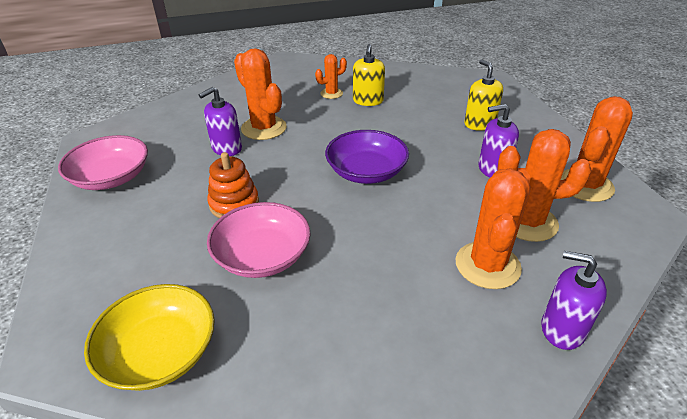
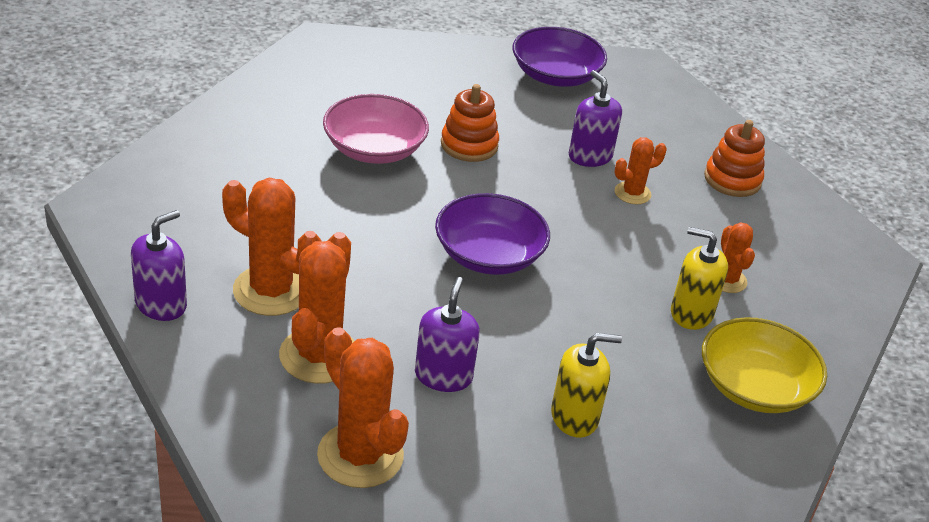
camera: 100 degrees right, 0 degrees up
pink bowl [58,135,148,190] -> purple bowl [513,27,607,87]
yellow bowl [84,284,215,391] -> yellow bowl moved to [702,317,827,413]
orange cactus [234,48,287,140] -> orange cactus [615,137,667,204], size x0.56
none -> orange stacking toy [704,120,765,197]

